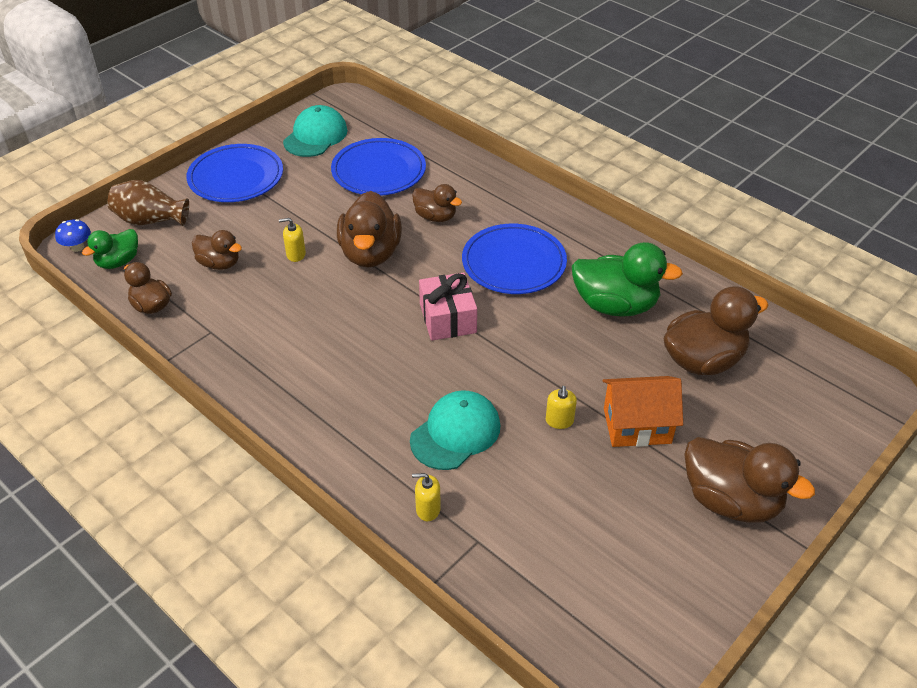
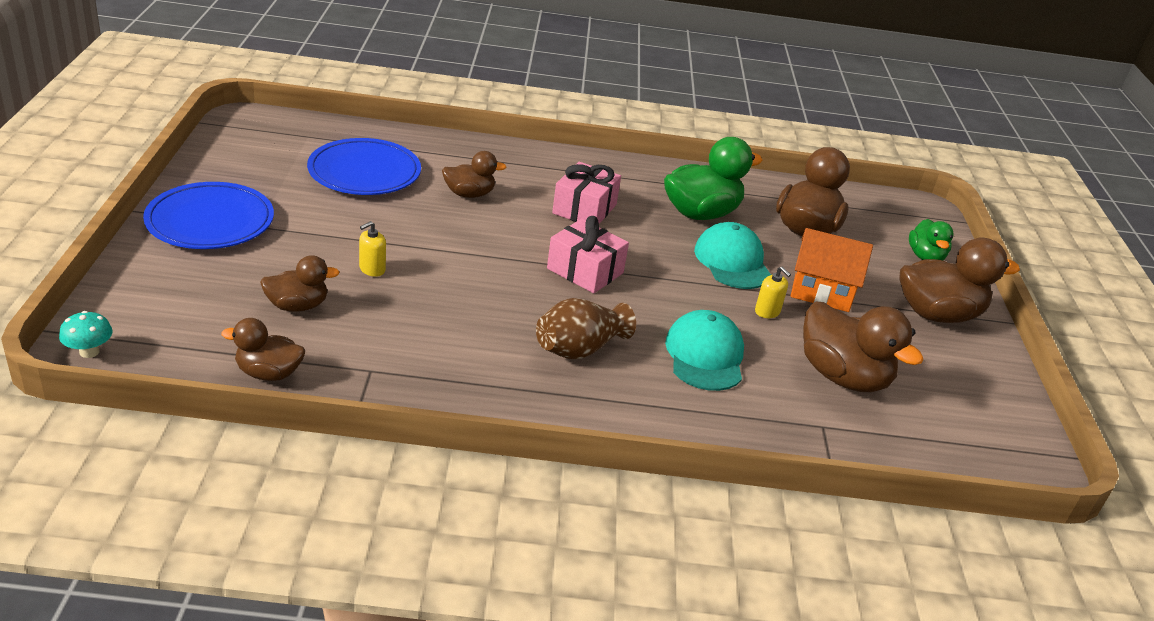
camera: 45 degrees left, 10 degrees down
blue mushroom [55,219,91,252] -> turquoise mushroom [59,311,113,358]
green duck [82,229,138,269] -> green duck moved to [909,219,954,260]
brown vase [107,180,189,226] -> brown vase moved to [536,298,636,359]
turquoise cap [283,105,347,157] -> turquoise cap moved to [694,222,771,289]
brown duck [337,191,402,267] -> brown duck moved to [803,301,924,392]
yellow soap dispenser [412,473,441,521] -> none
blue plate [462,224,567,294] -> pink gift [552,162,621,224]
orange house [603,376,683,447] -> orange house turned 60 degrees clockwise [791,228,873,312]

